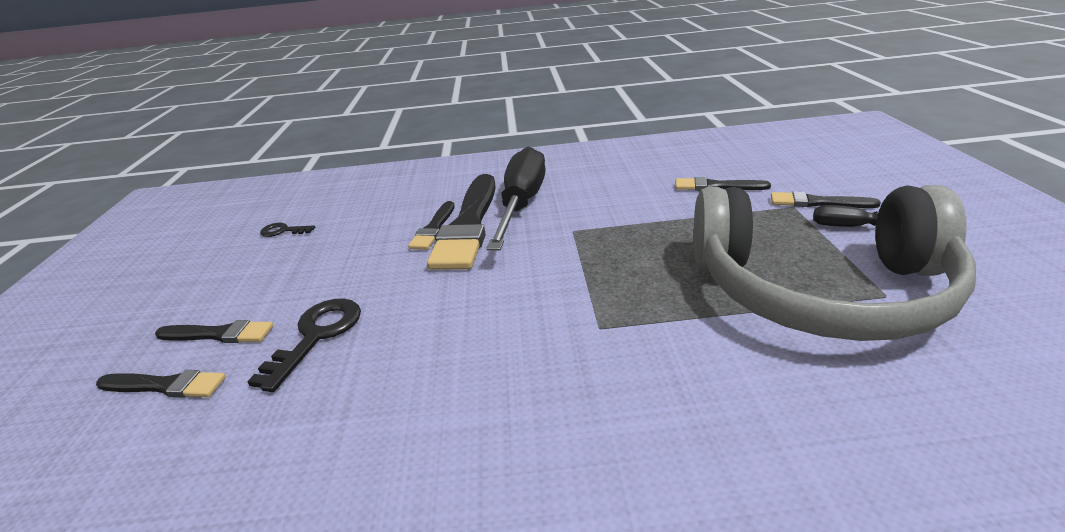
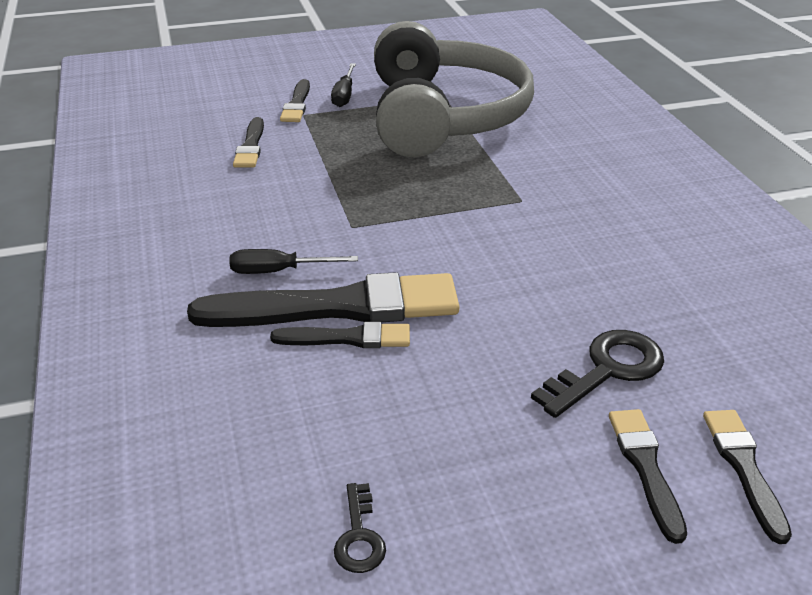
camera: 105 degrees left, 5 degrees up
black key [247,299,361,392] -> black key turned 135 degrees clockwise [531,330,664,418]
black screwdriver [486,147,545,250] -> black screwdriver [229,249,358,274], size x0.48

